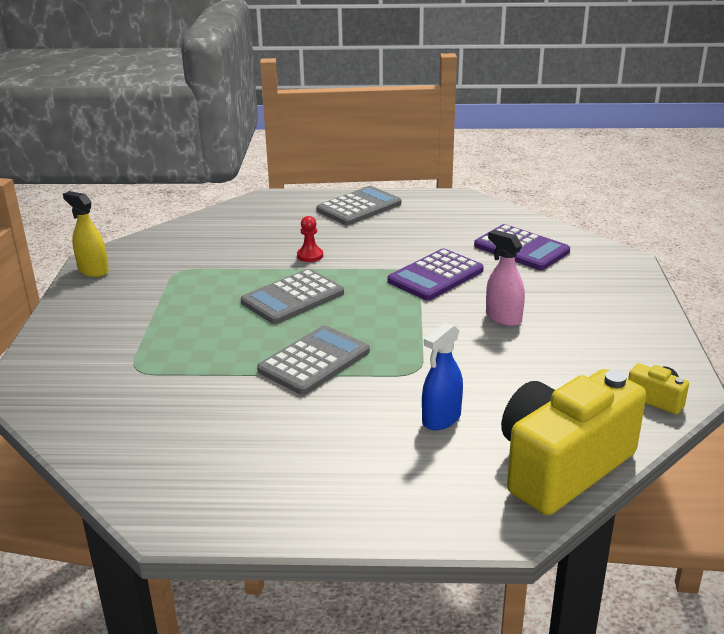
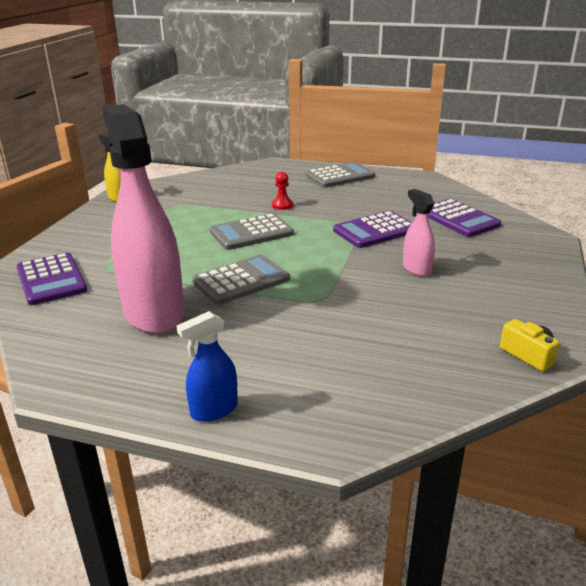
camera: 15 degrees right, 0 degrees up
blue spray bottle [422,322,463,430] -> blue spray bottle moved to [176,311,238,422]
yellow camera [501,369,646,515] -> none
none -> purple calculator [16,252,87,305]
none -> pink spray bottle [102,104,185,334]

